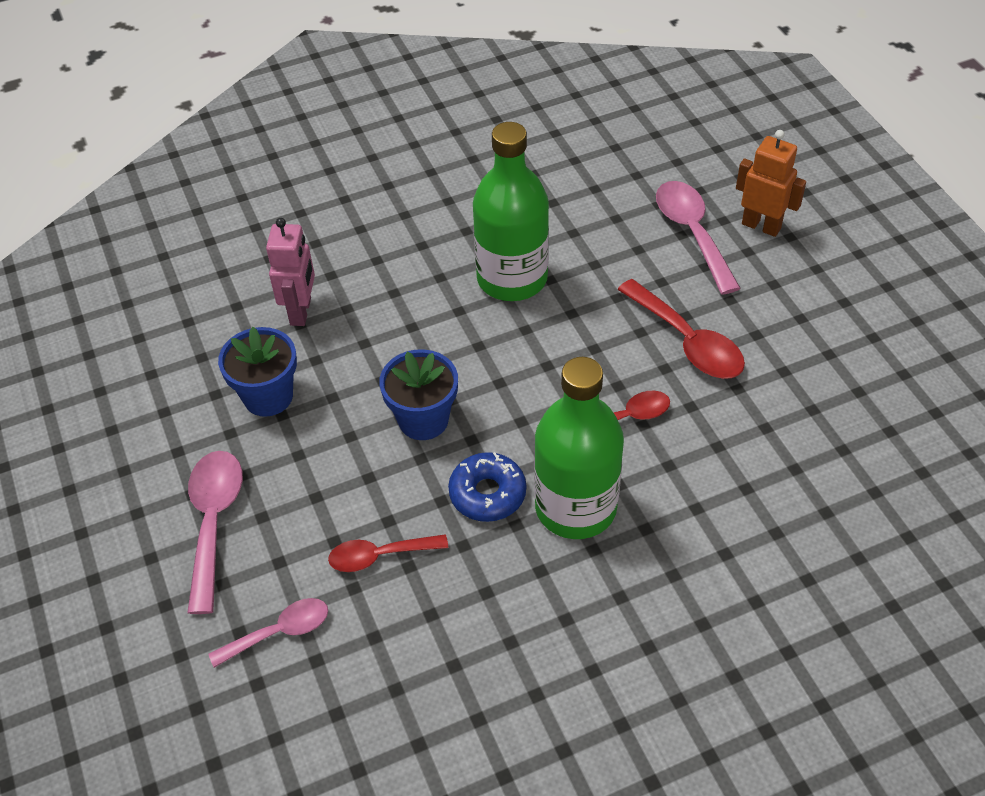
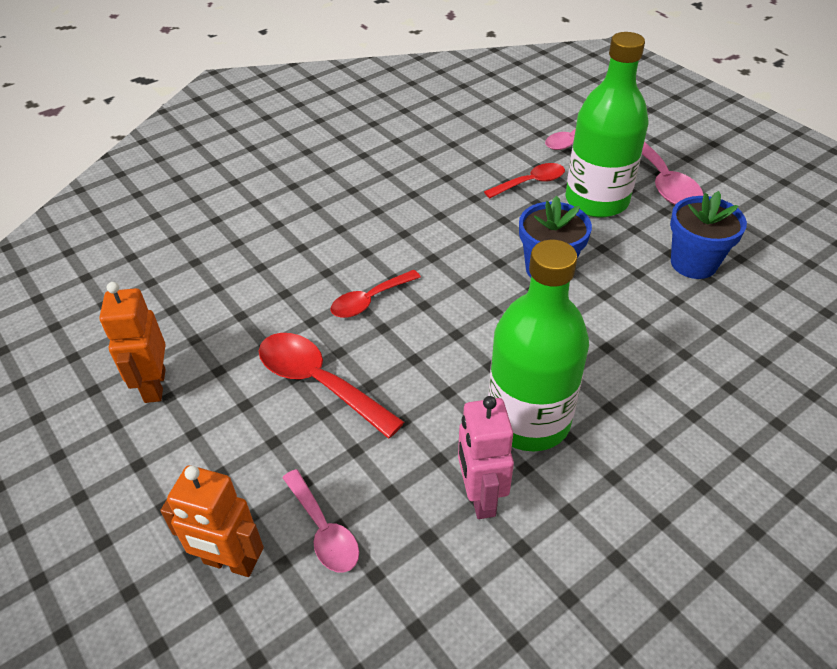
camera: 165 degrees right, 5 degrees down
pink robot [266,218,315,326] -> pink robot moved to [458,396,514,519]
blue donut [448,452,526,522] -> none
green bottle [534,357,624,539] -> green bottle moved to [566,32,648,218]
pink spoon [656,181,741,295] -> pink spoon [282,469,359,573], size x0.65
none -> orange robot [99,282,166,403]

